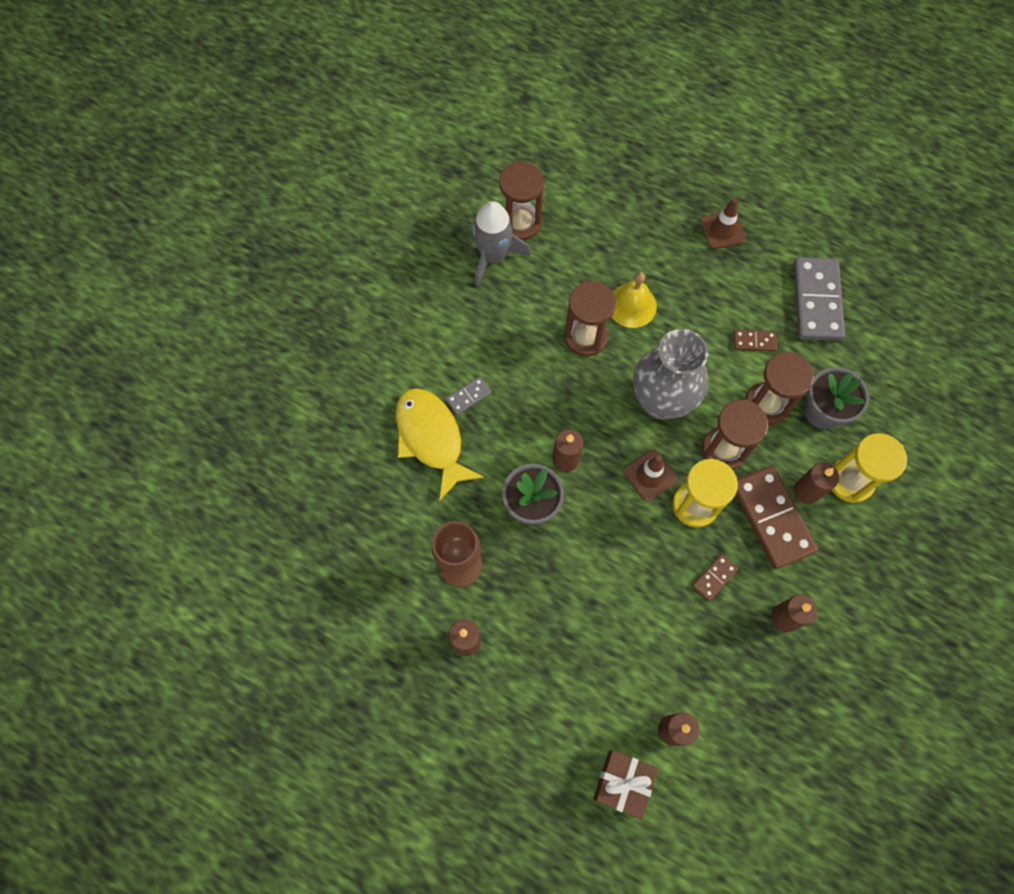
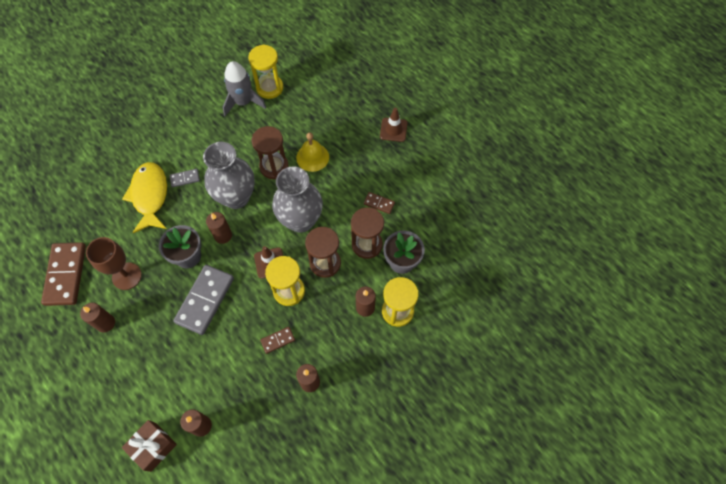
camera: 20 degrees right, 5 degrees down
brown hourglass [499,162,544,241] -> yellow hourglass [248,44,283,99]
brown domino [736,466,818,569] -> brown domino moved to [41,242,86,306]
grey domino [793,257,845,341] -> grey domino moved to [173,265,234,335]
none -> grey vase [203,142,255,209]

